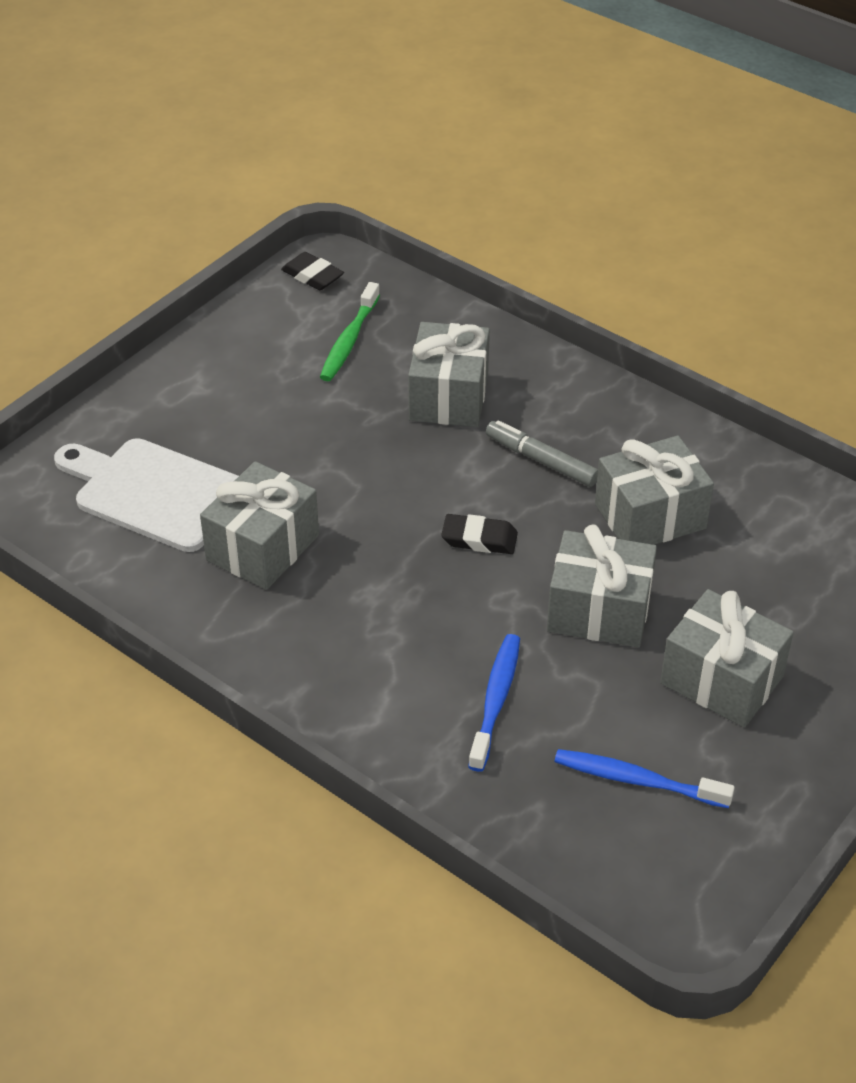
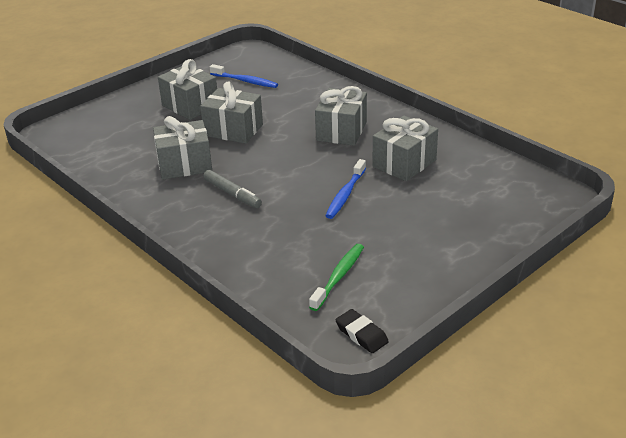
camera: 170 degrees left, 10 degrees down
white cutting board [54,438,239,552] -> none
grey gift [408,322,490,427] -> grey gift moved to [315,86,367,146]
black eraser [441,514,518,554] -> none
blue toothbrush [468,634,520,772] -> blue toothbrush moved to [325,159,366,219]

